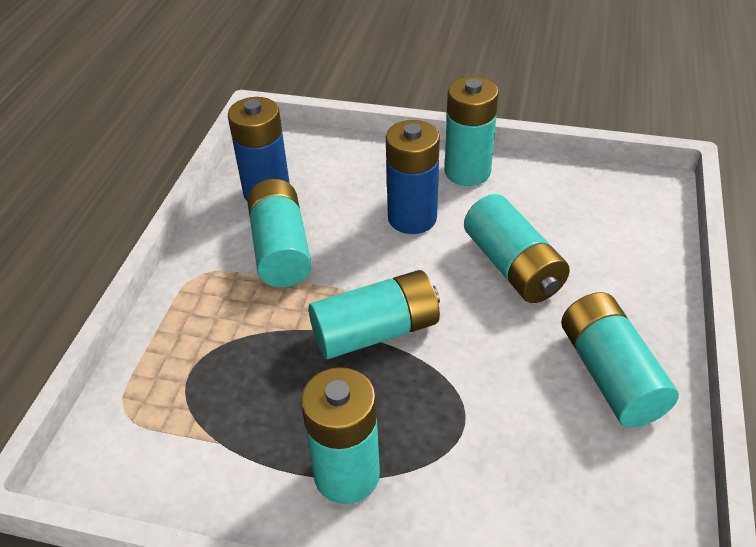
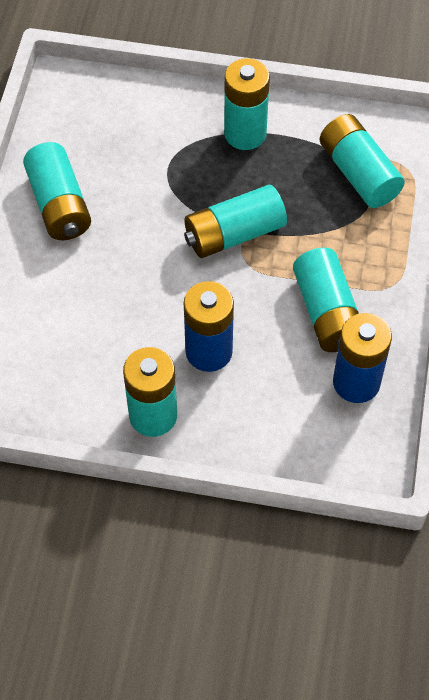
camera: 175 degrees right, 15 degrees up
turquoise battery [464,194,570,303] -> turquoise battery moved to [320,114,405,208]

